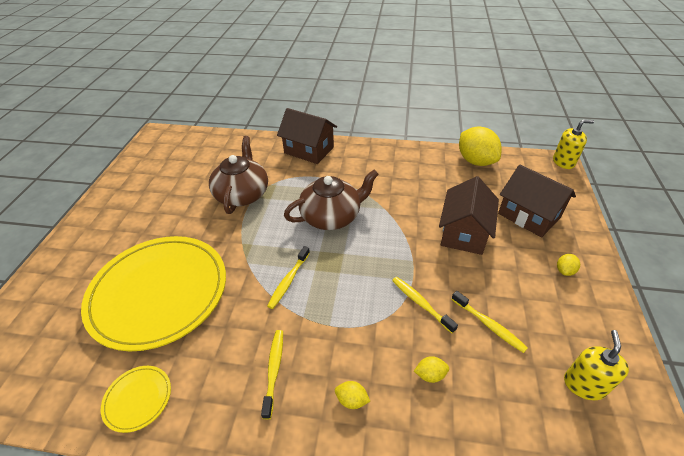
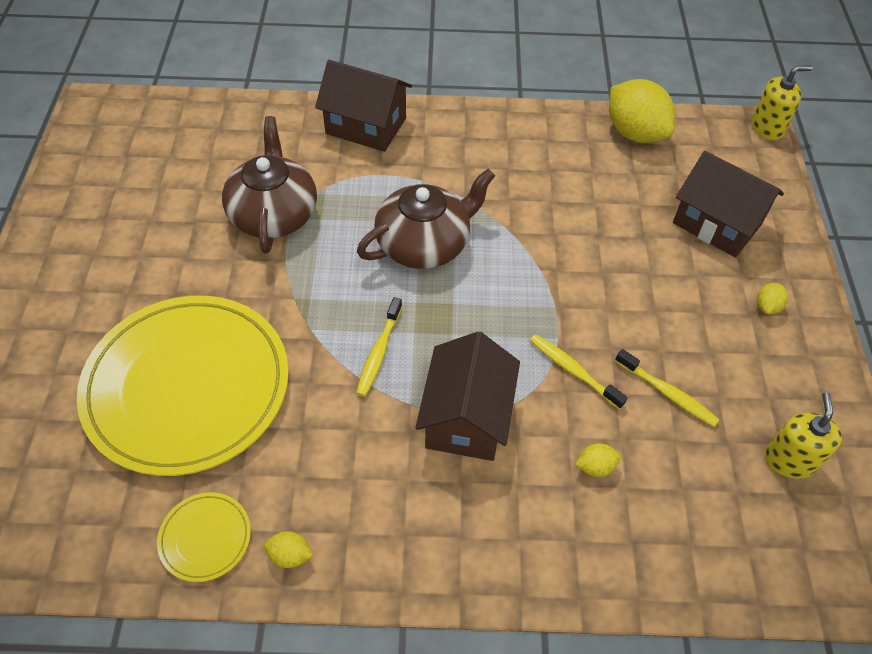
camera: 10 degrees left, 10 degrees up
yellow toothbrush [261,330,283,419] -> none
yellow lemon [335,381,370,409] -> yellow lemon moved to [264,531,314,568]
brown house [439,176,499,255] -> brown house moved to [415,331,520,461]

